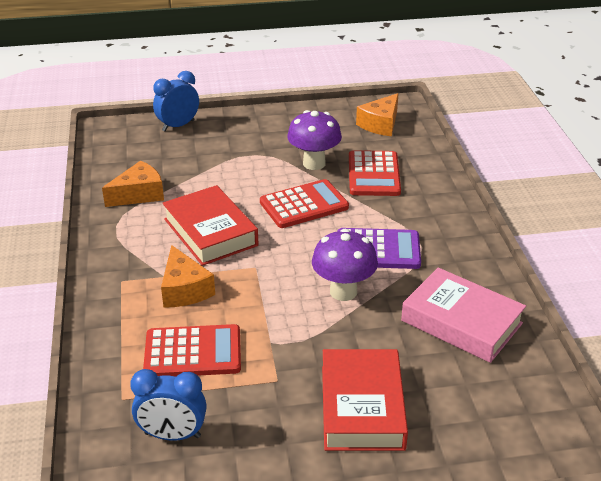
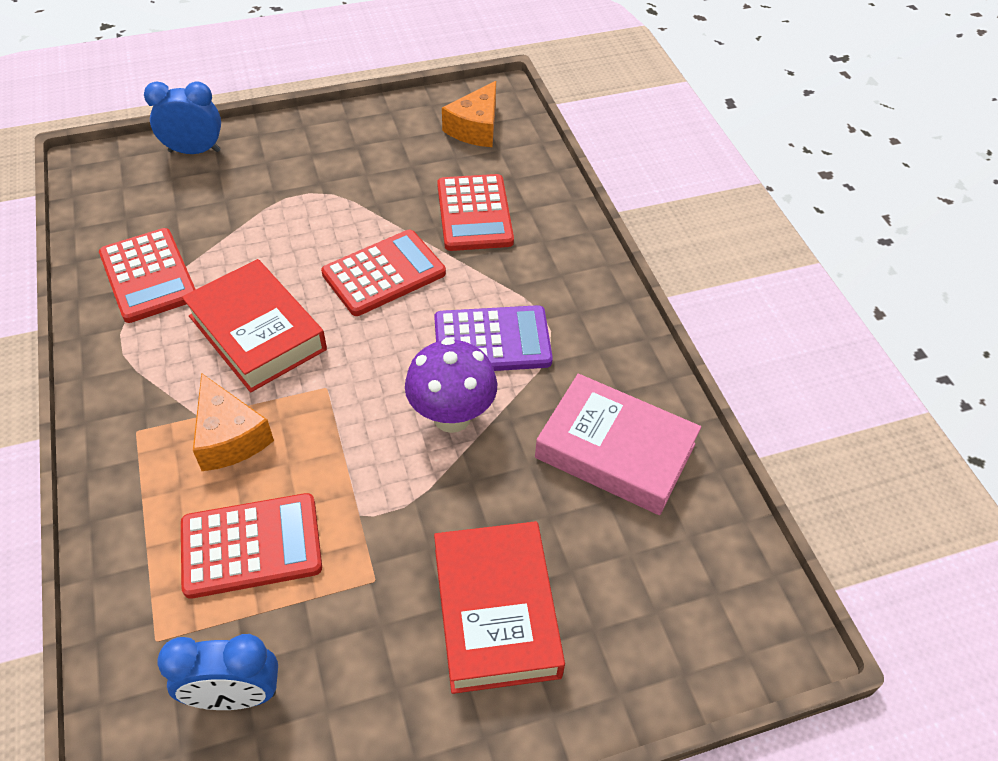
camera: 10 degrees left, 15 degrees up
orange cheese [102,160,164,207] -> red calculator [99,228,196,323]
blue clock [153,71,199,131] -> blue clock turned 45 degrees clockwise [144,81,221,154]
purple mushroom [287,110,342,170] -> none

